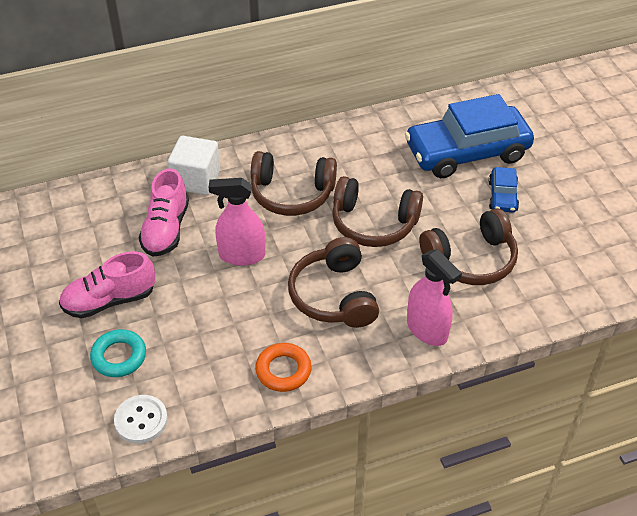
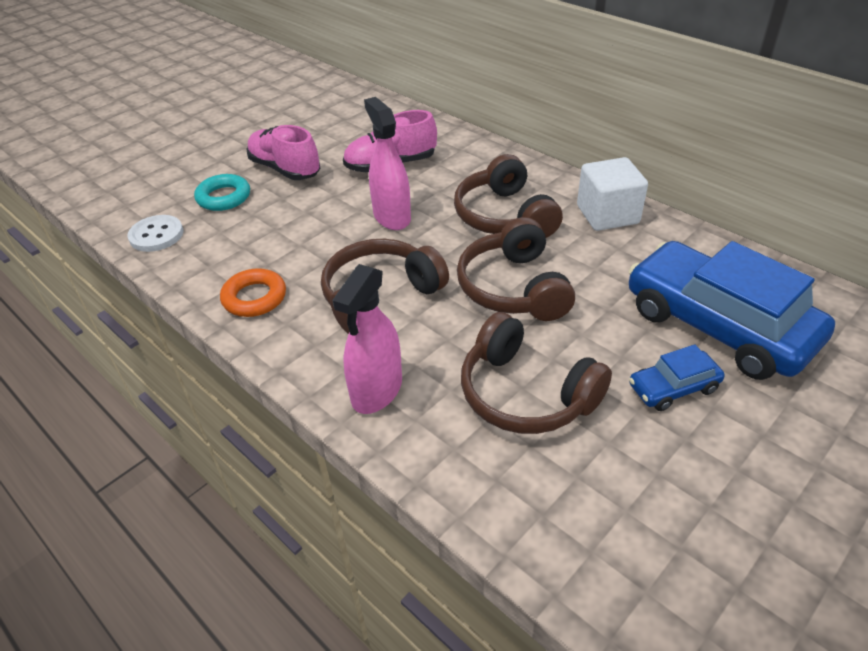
camera: 65 degrees right, 5 degrees down
white cube [168,136,220,195] -> white cube moved to [577,157,648,231]

